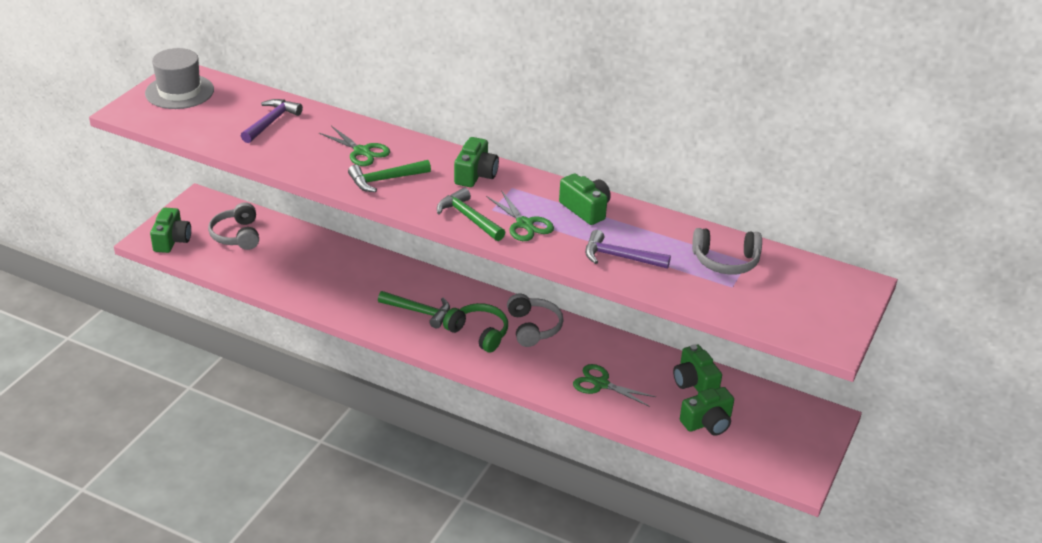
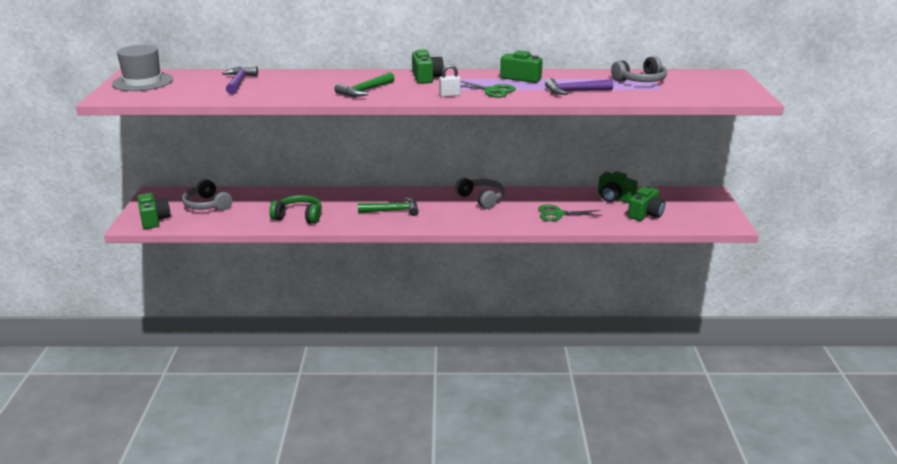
camera: 25 degrees left, 10 degrees down
green scissors [319,126,390,166] -> none
green hammer [437,188,506,241] -> white padlock [439,65,461,97]
green headphones [443,303,508,353] -> green headphones moved to [269,195,322,224]

